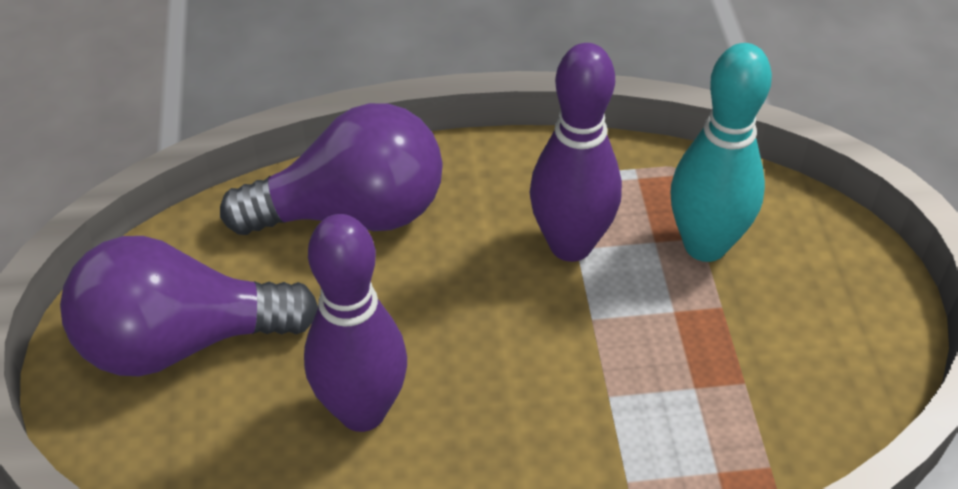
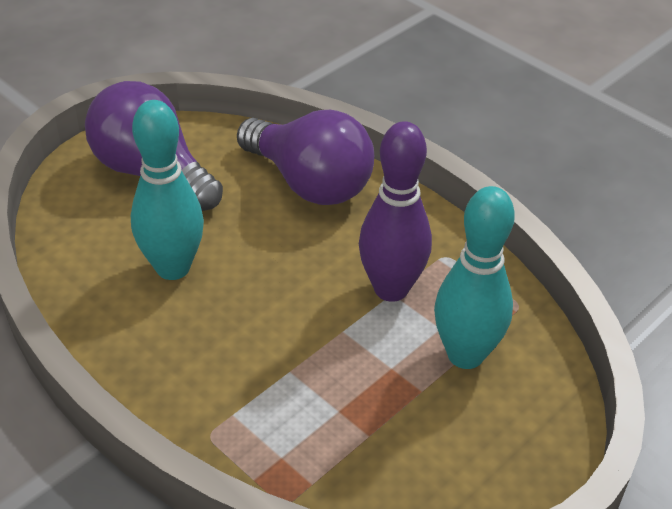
camera: 50 degrees right, 5 degrees down
purple bowling pin [304,214,407,432] -> turquoise bowling pin [131,100,204,280]

